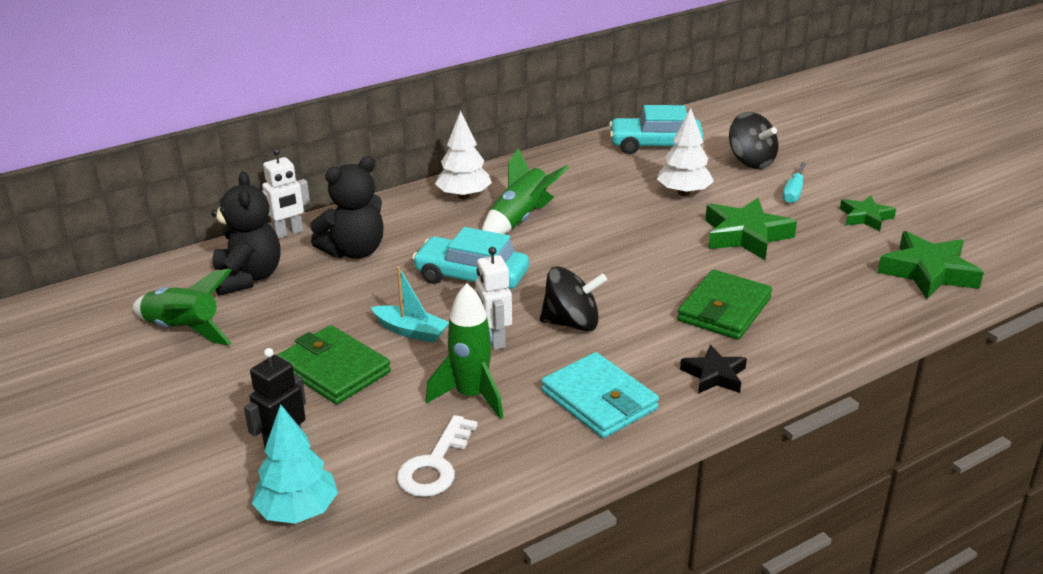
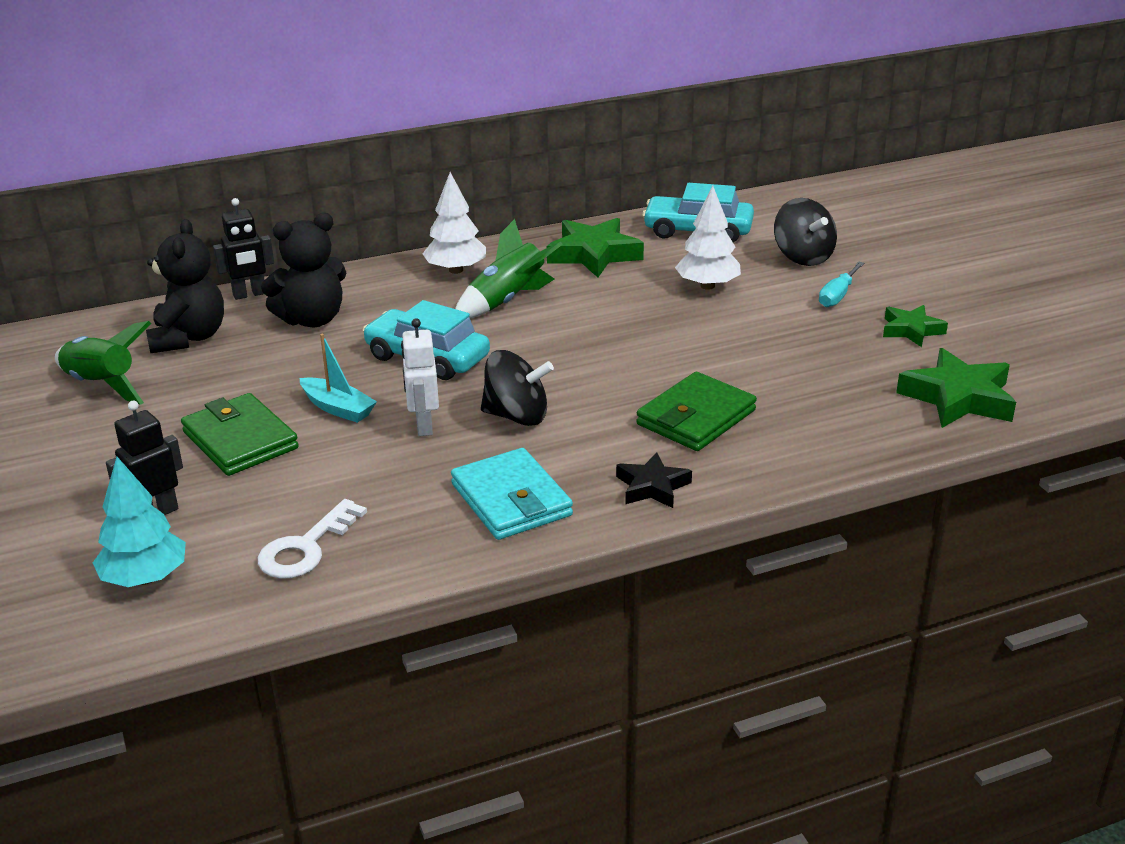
camera: 10 degrees right, 0 degrees up
white robot [262,148,310,239] -> black robot [213,198,274,300]
green rocket [426,283,503,419] -> none
green star [705,198,797,260] -> green star moved to [547,218,644,278]

